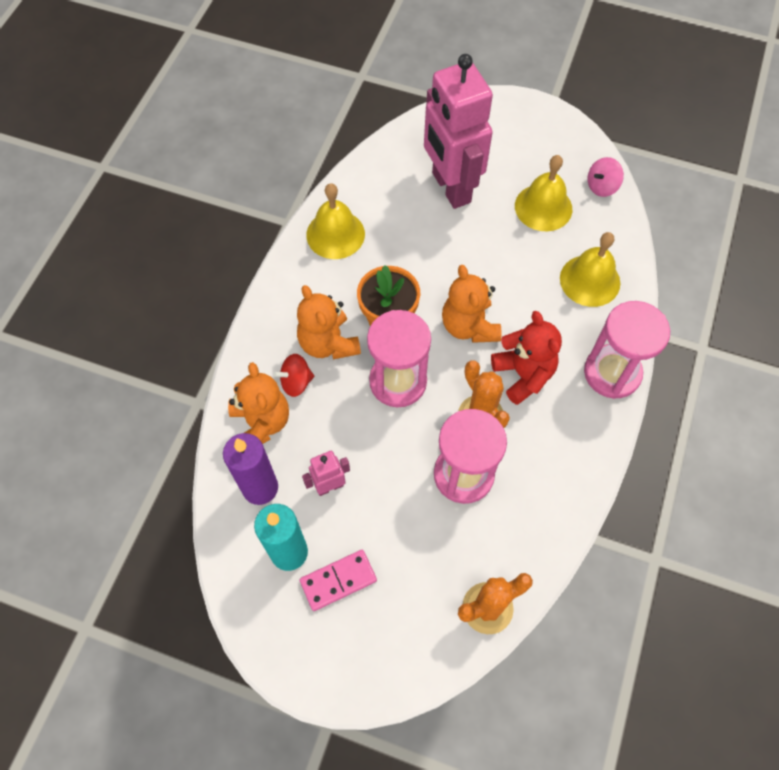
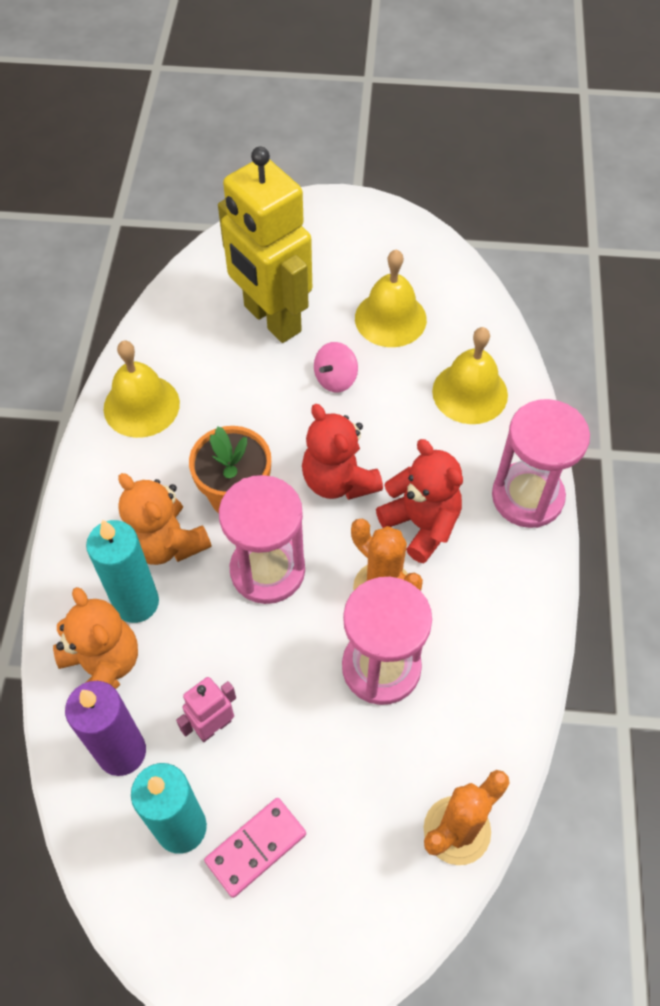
camera: 15 degrees left, 5 degrees down
red spinning top [273,354,314,397] -> turquoise candle [86,520,159,623]
pink robot [424,54,493,209] -> yellow robot [218,147,312,343]
orange teddy bear [442,265,502,343] -> red teddy bear [302,404,383,500]
pink spinning top [588,157,624,197] -> pink spinning top moved to [314,342,358,392]

